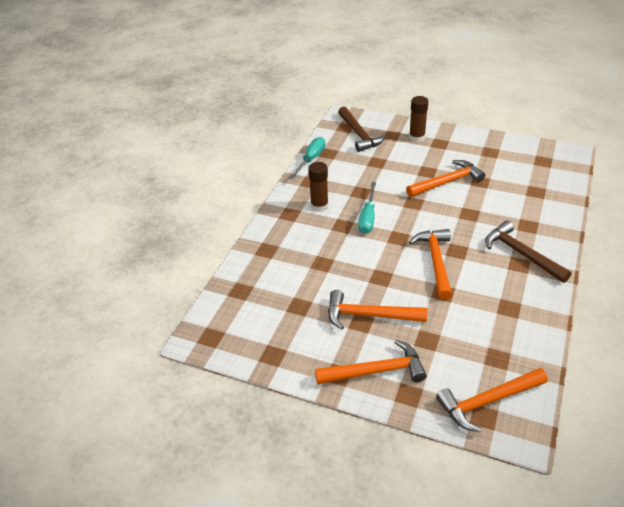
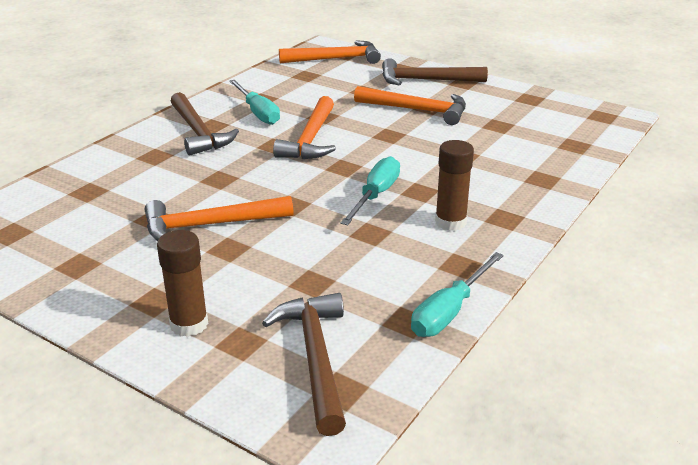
camera: 170 degrees left, 10 degrees down
orange hammer [315,340,427,385] -> brown hammer [382,58,488,85]
none -> turquoise screwdriver [229,80,280,125]

